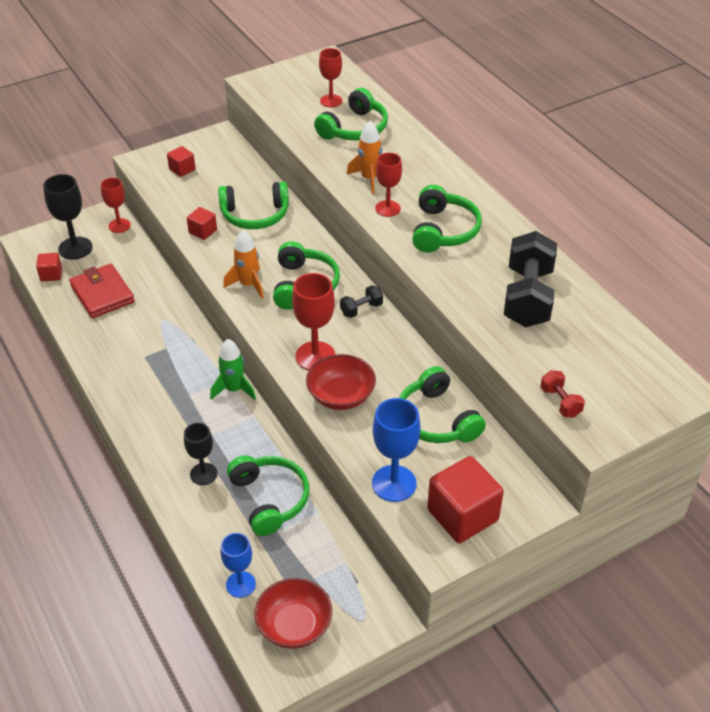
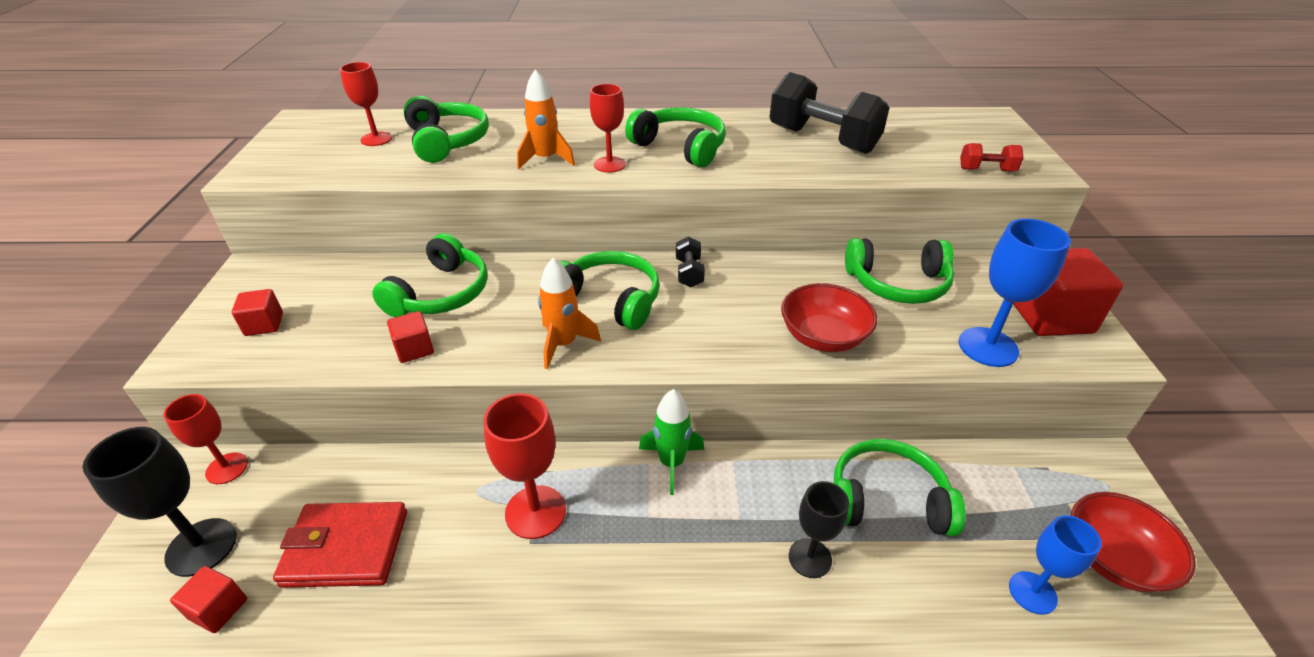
camera: 60 degrees left, 5 degrees down
red goblet [292,273,335,370] -> red goblet moved to [483,393,566,539]

